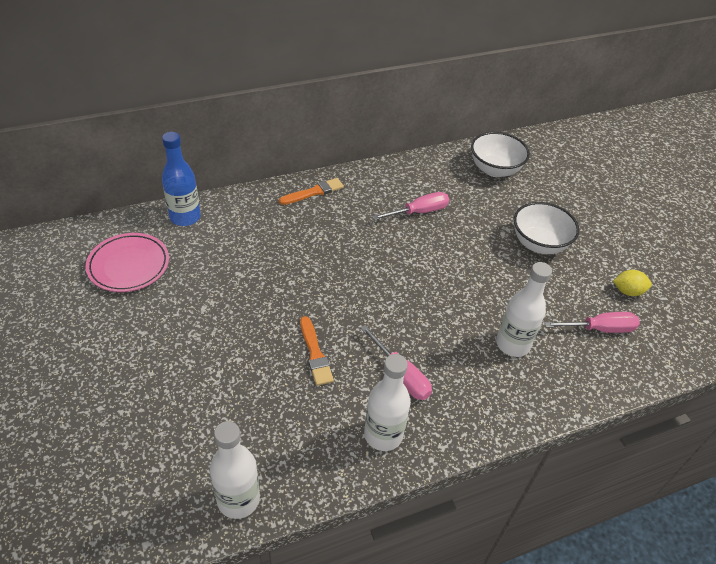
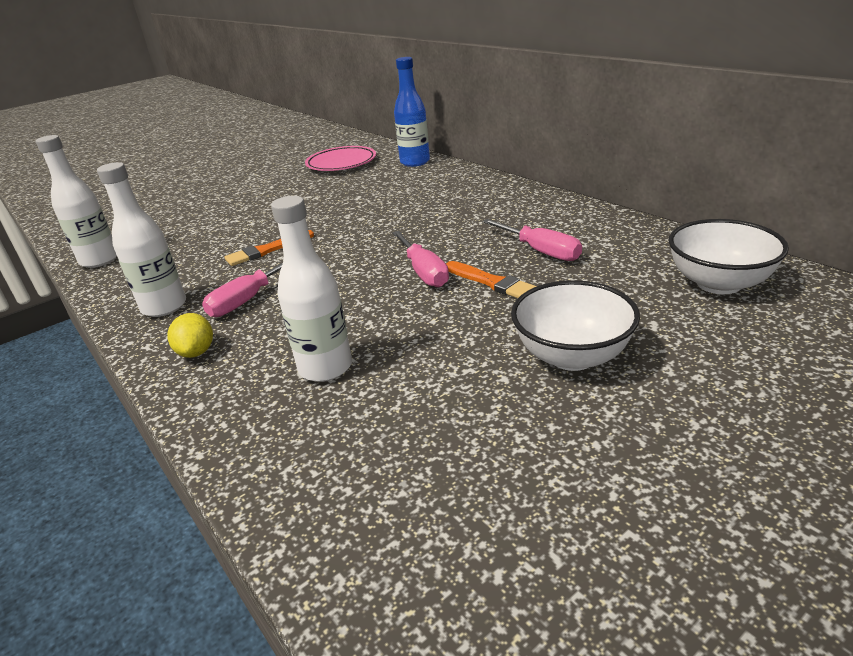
camera: 80 degrees right, 15 degrees down
orange brush [279,178,344,205] -> orange brush moved to [446,261,537,298]
pink screwdriver [545,312,640,333] -> pink screwdriver moved to [392,231,449,287]
yellow lemon [613,270,652,296] -> yellow lemon moved to [167,313,213,358]

